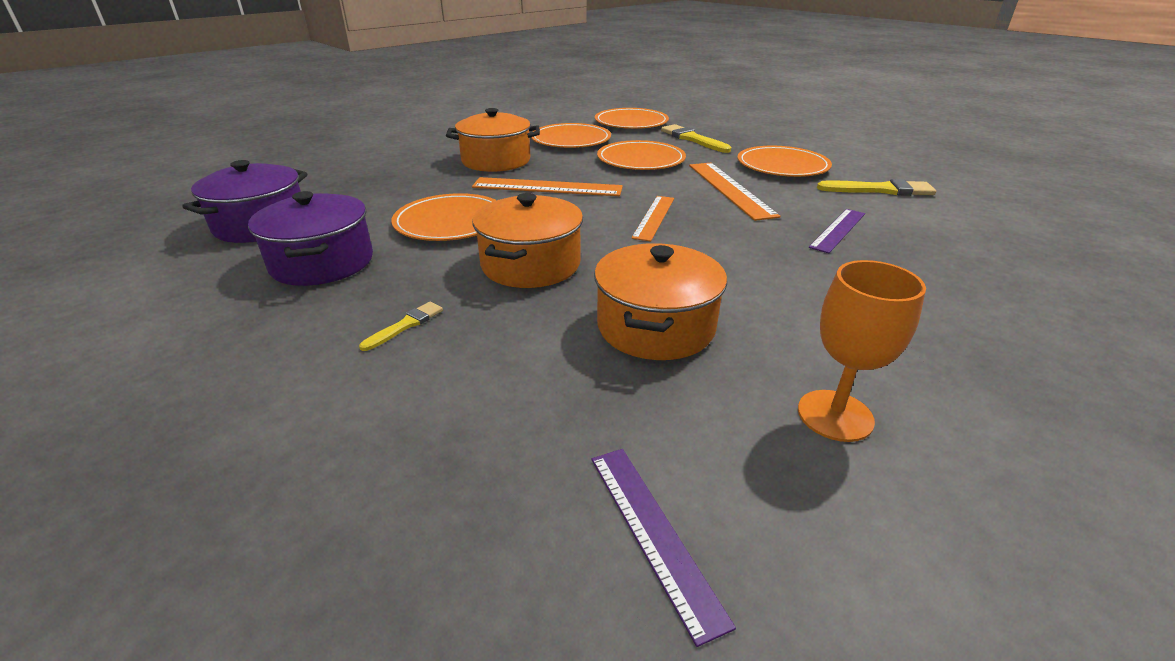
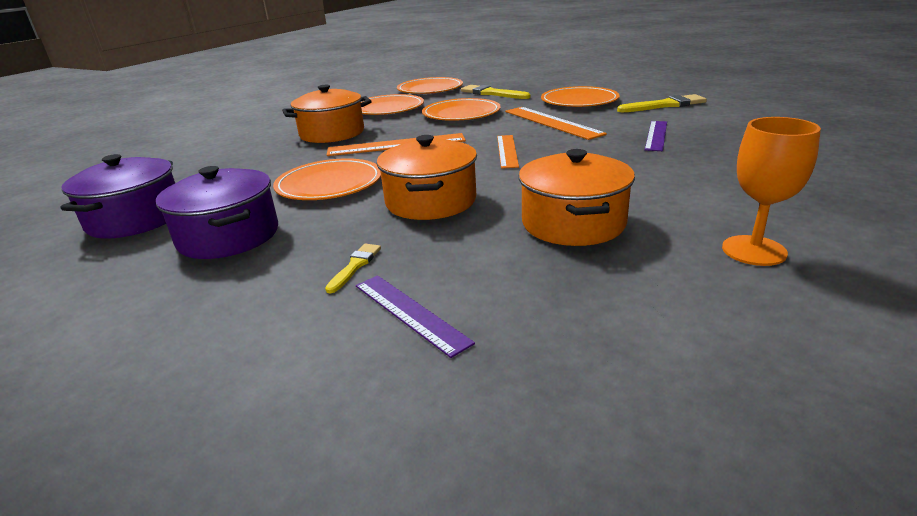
camera: 15 degrees left, 5 degrees down
purple ruler [592,449,736,647] -> purple ruler moved to [356,275,475,358]

